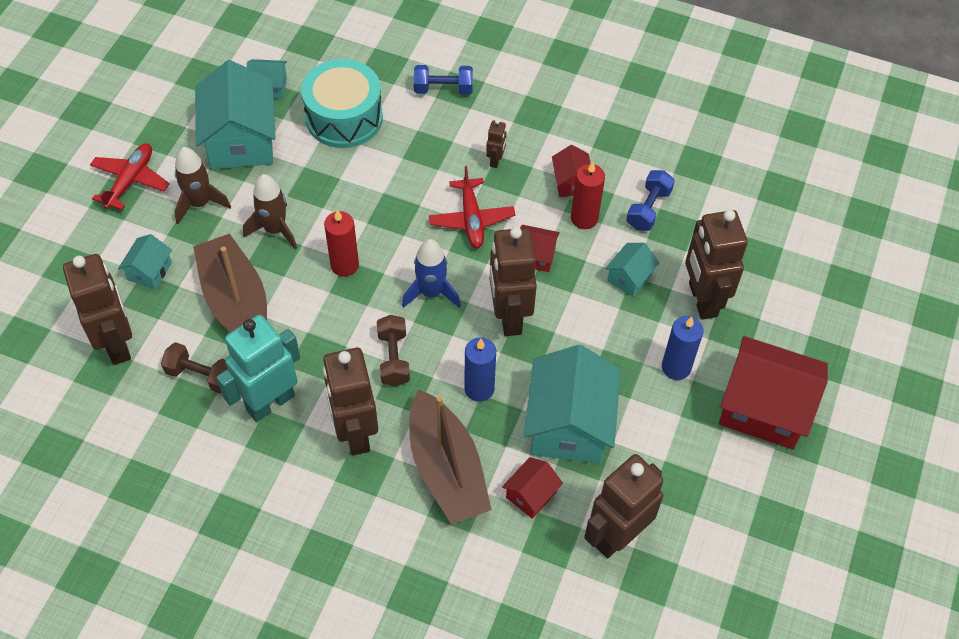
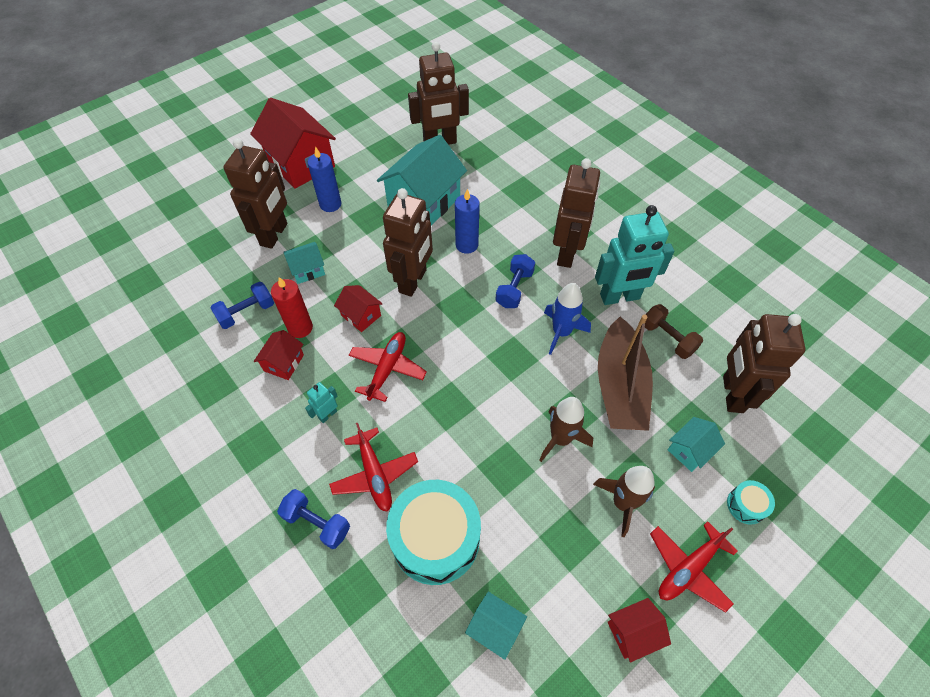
camera: 150 degrees left, 0 degrees up
turquoise house [195,60,276,169] -> none
red candle [324,210,359,277] -> none
brown dumbbell [377,315,410,386] -> blue dumbbell [495,254,535,308]
blue rocket [402,239,461,308] -> blue rocket moved to [544,283,591,355]
brown boat [409,389,492,525] -> none
brown robot [486,120,507,168] -> turquoise robot [305,382,338,423]
red house [502,457,563,519] -> red house moved to [608,598,671,662]
none -> red plane [329,423,418,512]
none -> turquoise drum [727,480,775,525]

